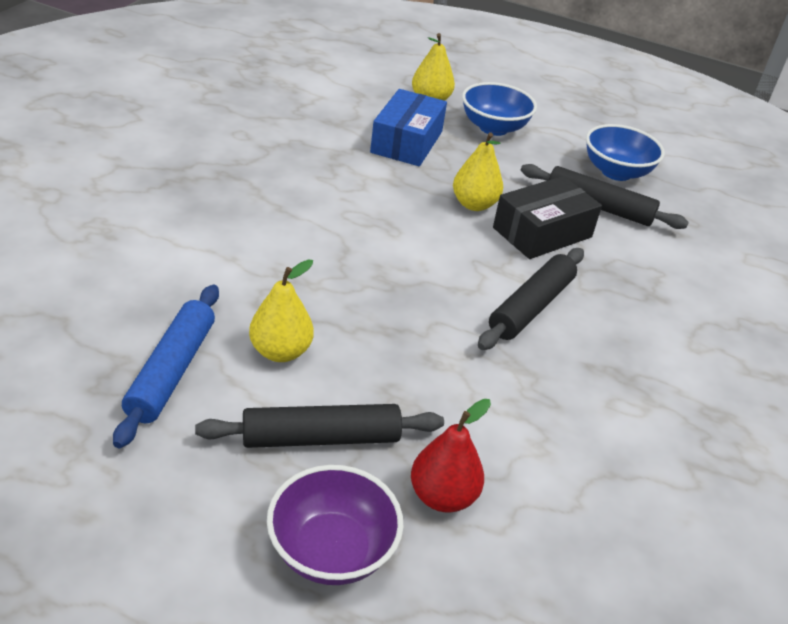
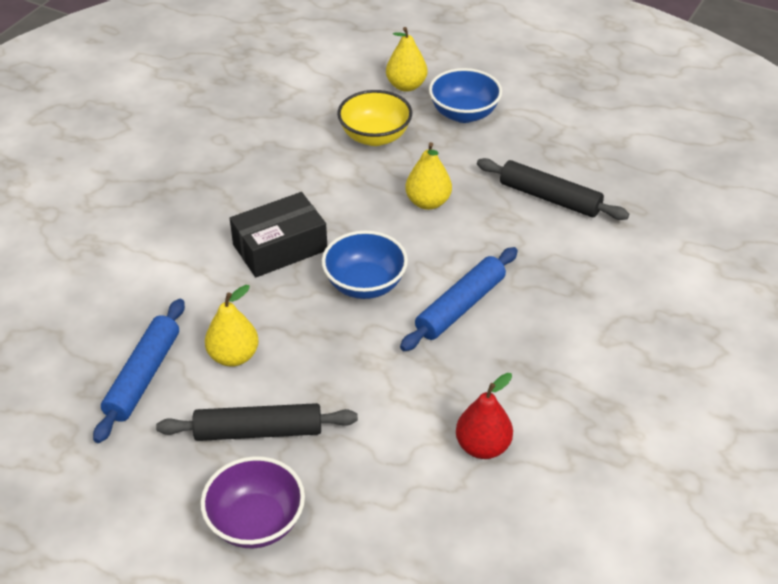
camera: 10 degrees right, 5 degrees up
blue box [370,89,447,166] -> yellow bowl [337,90,412,146]
red pear [411,399,491,513] -> red pear moved to [456,373,513,459]
black rolling pin [478,248,584,350] -> blue rolling pin [400,247,518,351]
black box [493,176,602,259] -> black box moved to [230,192,327,277]
blue bowl [586,124,665,181] -> blue bowl moved to [322,231,408,299]

